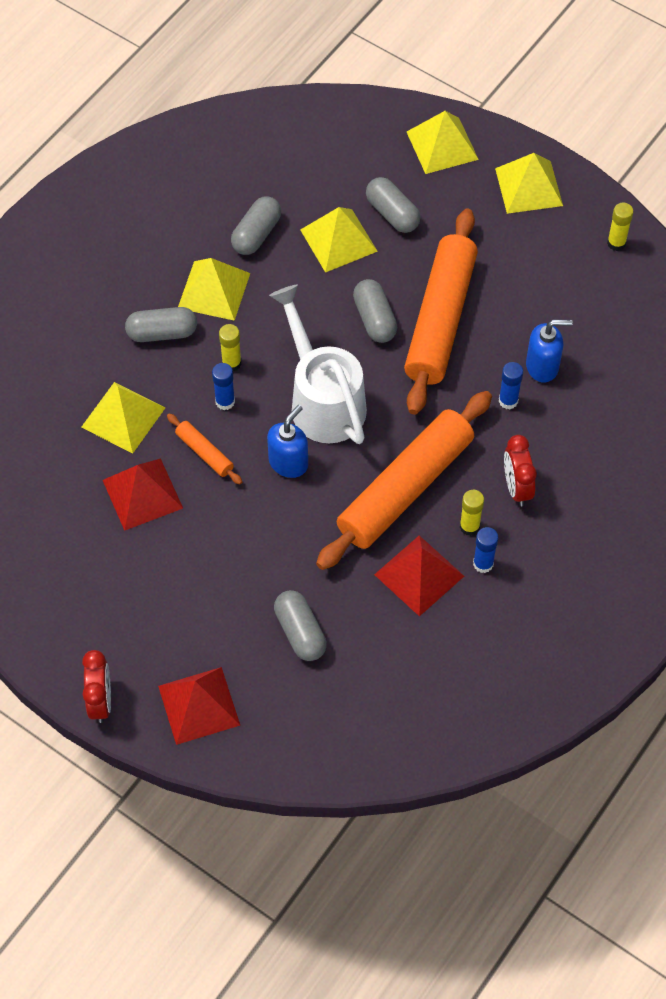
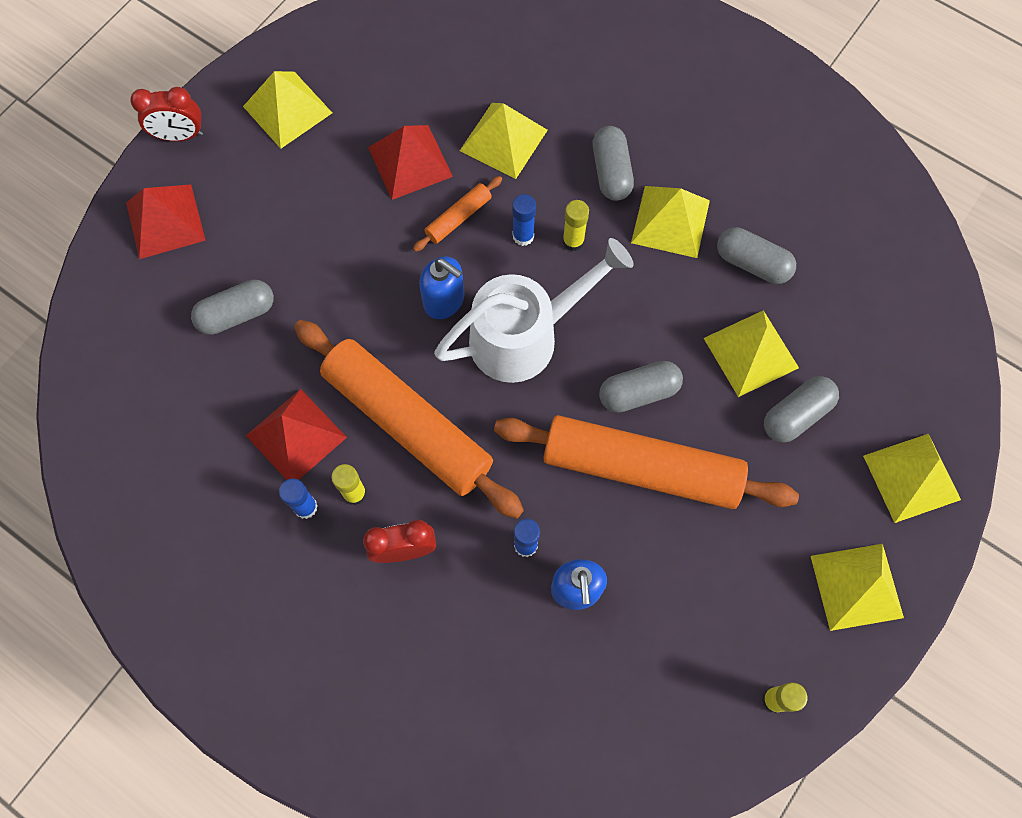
camera: 90 degrees right, 10 degrees up
none -> yellow pyramid [243,71,332,149]

